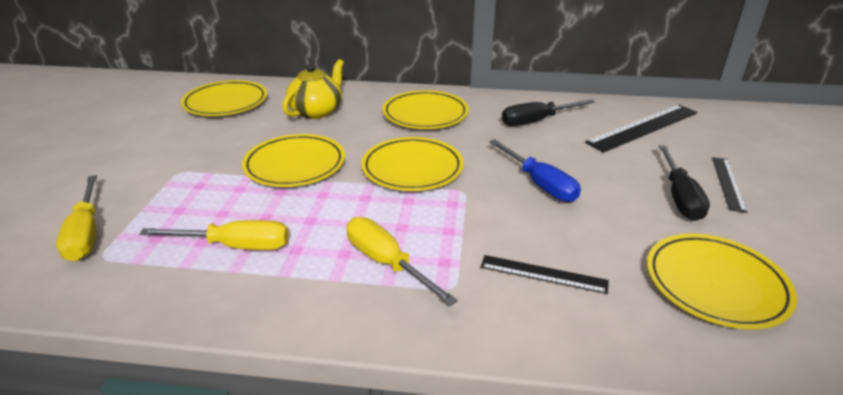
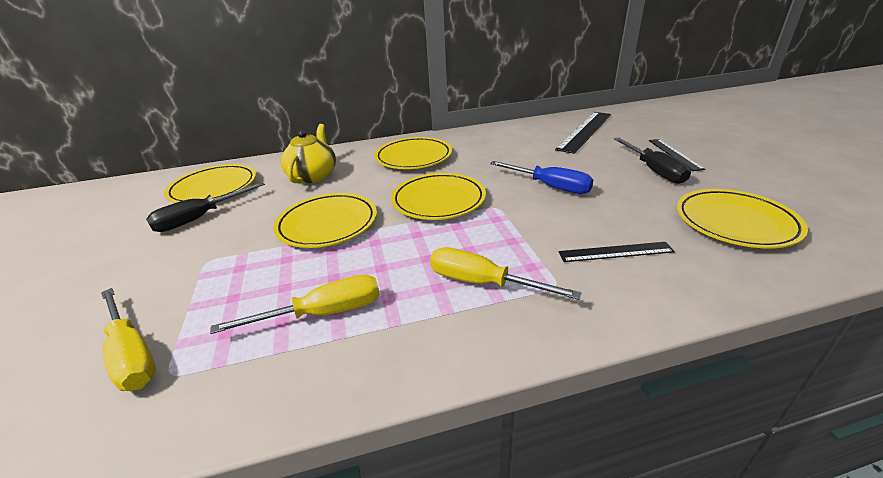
camera: 20 degrees left, 0 degrees up
black screwdriver [502,99,595,126] -> black screwdriver moved to [146,182,265,232]

